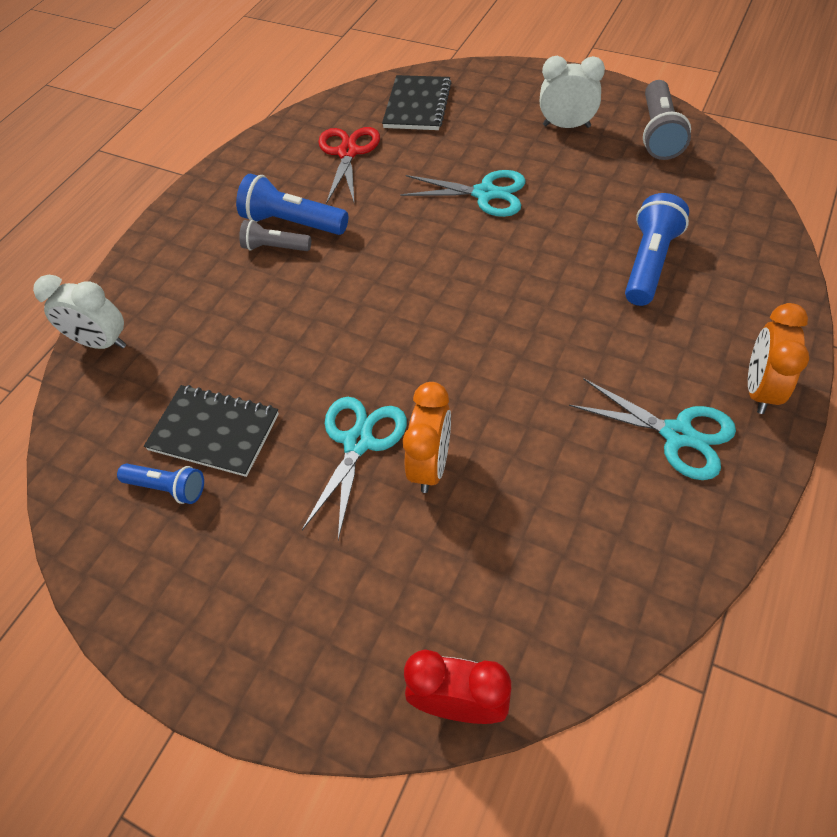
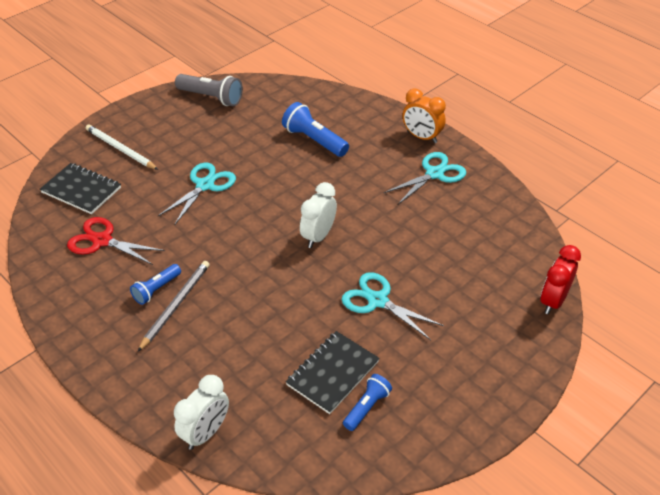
camera: 75 degrees left, 10 degrees down
blue flashlight [236,174,348,235] -> blue flashlight [130,264,181,305], size x0.62
grey flashlight [239,220,311,251] -> grey pencil [138,261,210,352]
orange clock [403,382,451,493] -> none
white clock [540,56,605,128] -> white clock moved to [300,182,337,248]
none -> white pencil [86,124,158,170]

